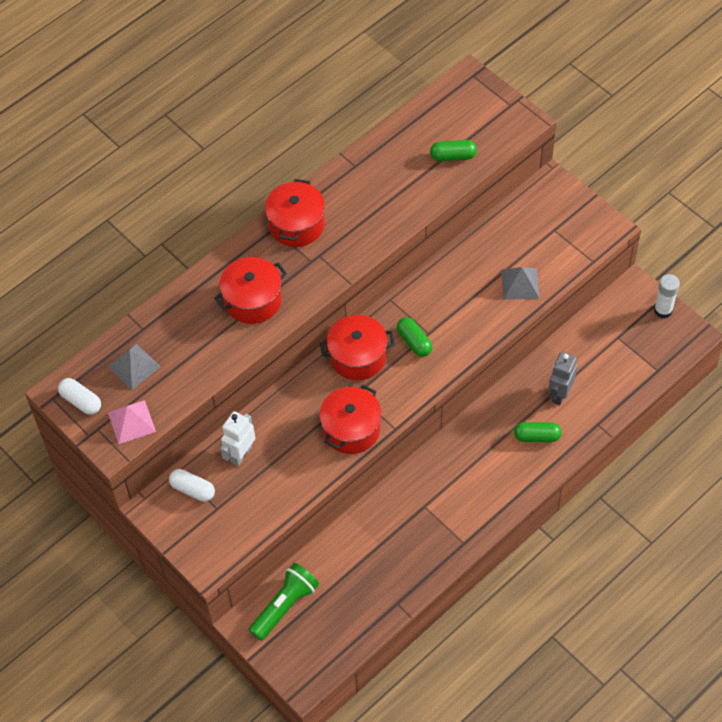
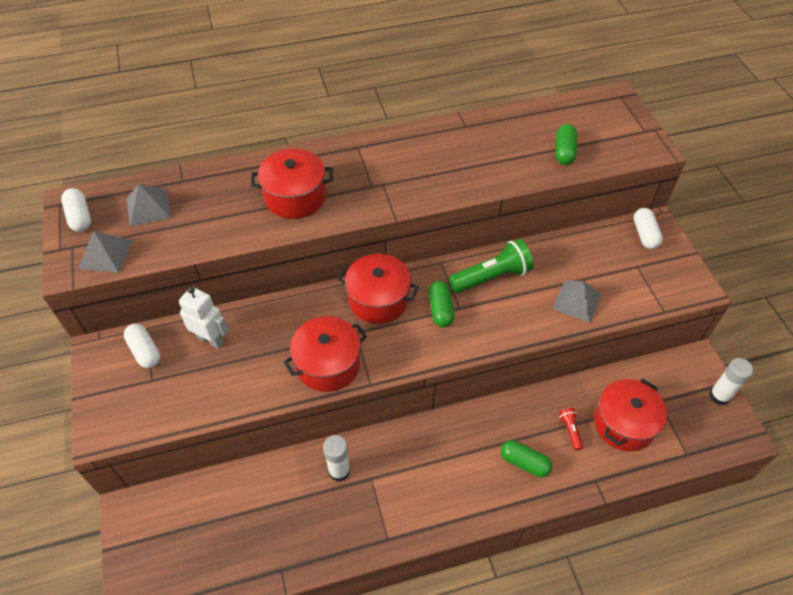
camera: 25 degrees right, 5 degrees down
pink pyramid [108,400,156,444] -> grey pyramid [78,231,133,273]
white robot [220,411,255,466] -> white robot turned 60 degrees clockwise [179,287,229,349]
green flashlight [249,563,319,641] -> green flashlight moved to [449,239,534,293]
red pot [265,179,325,247] -> red pot moved to [594,379,667,451]
green capsule [430,140,477,161] -> green capsule turned 75 degrees clockwise [556,124,577,165]
grey robot [548,352,577,405] -> red flashlight [559,408,583,450]
none -> white glue stick [323,435,350,482]
none -> white capsule [634,208,663,249]

